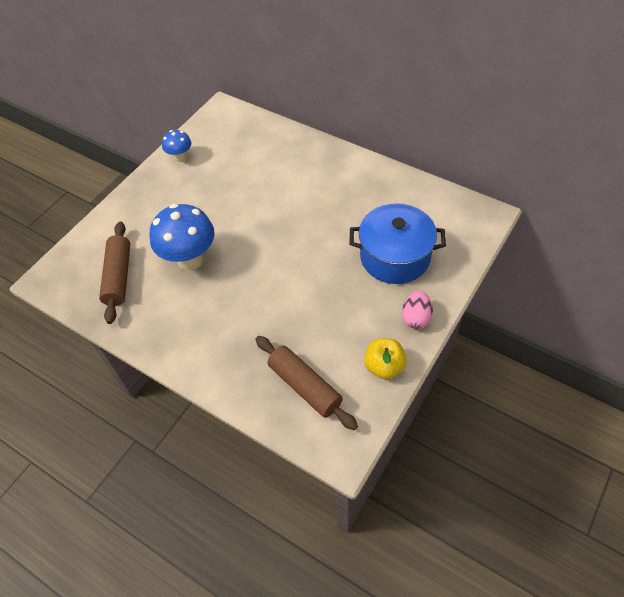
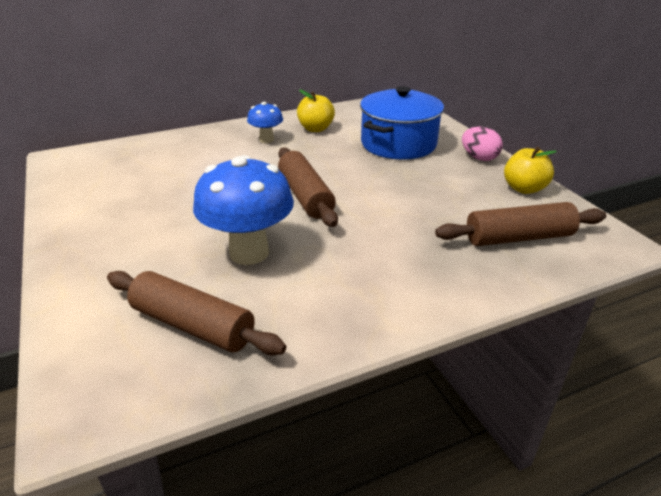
camera: 60 degrees left, 20 degrees down
blue mushroom [162,130,191,162] -> blue mushroom moved to [247,102,283,143]
none -> brown rolling pin [278,148,338,227]
none -> yellow apple [297,89,335,132]

